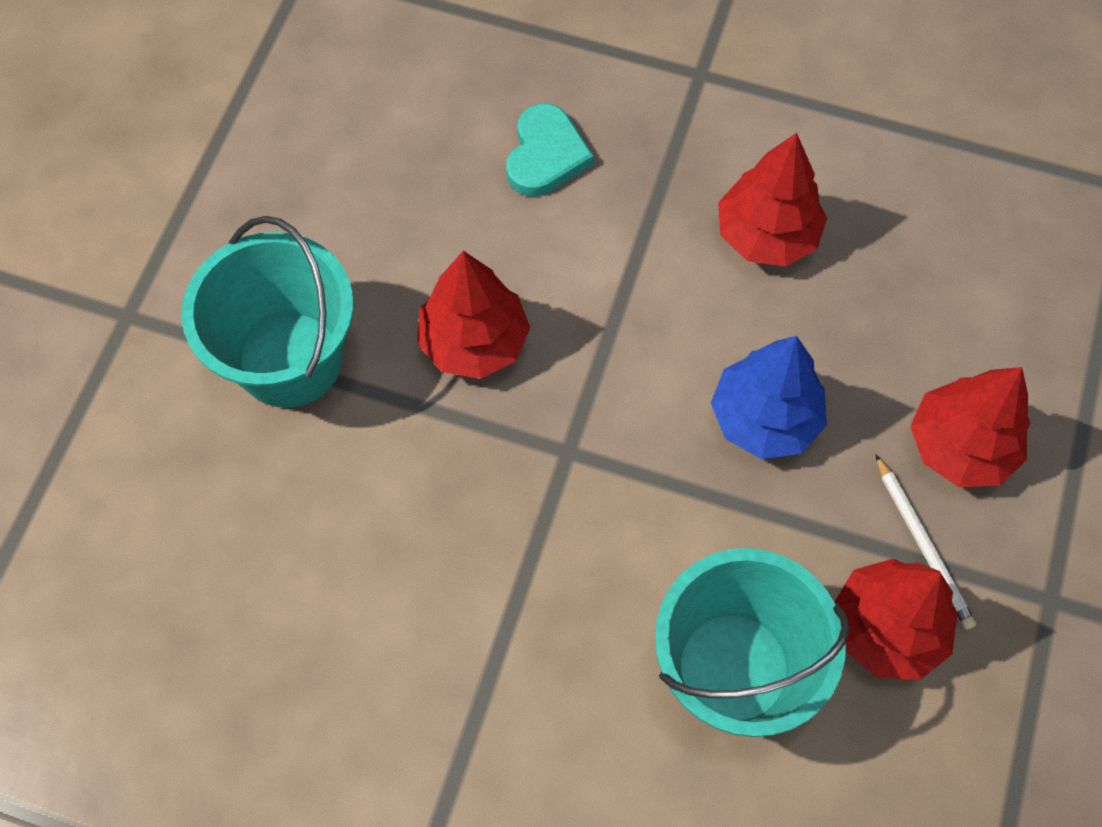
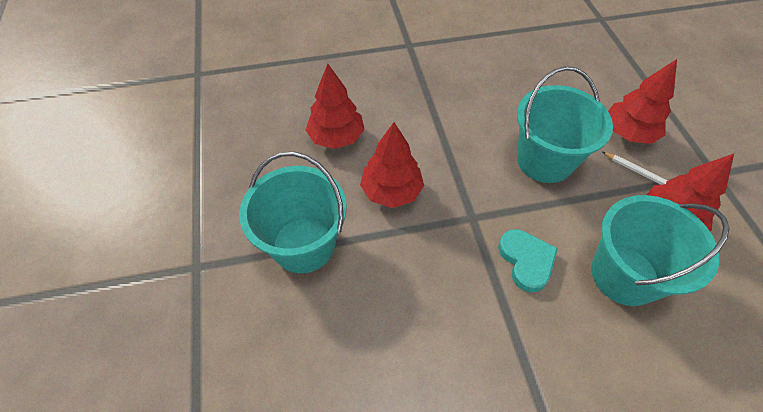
camera: 30 degrees left, 10 degrees down
turquoise heart [506,103,594,196] -> turquoise heart moved to [498,229,558,292]
blue tree [711,336,827,459] -> turquoise bucket [517,66,613,183]
red tree [718,133,827,267] -> red tree moved to [306,64,365,149]

